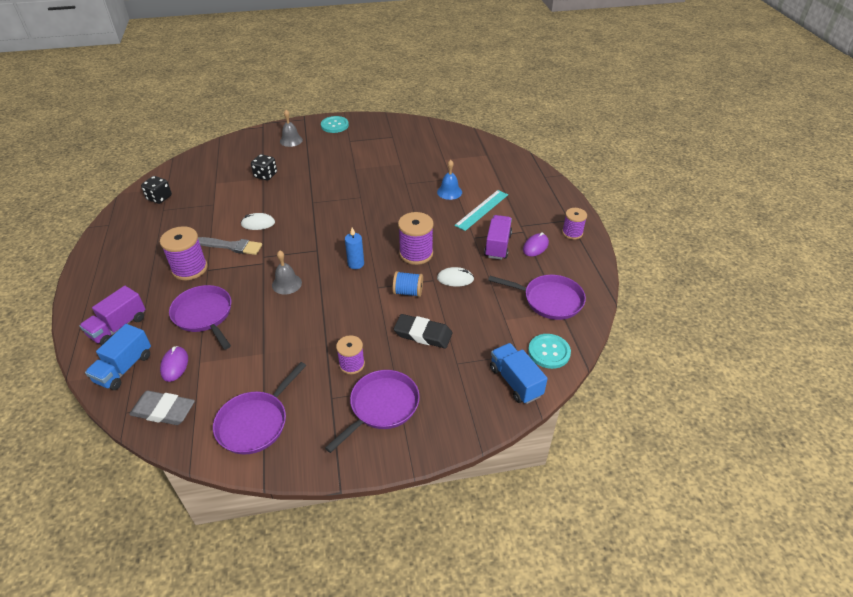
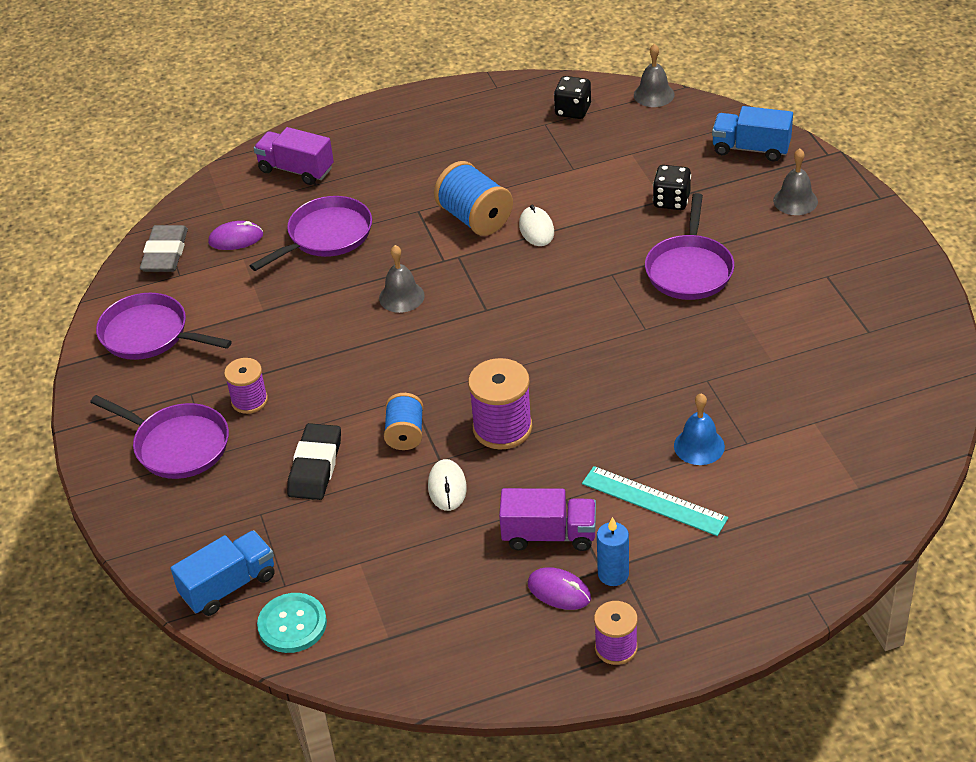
camera: 85 degrees right, 0 degrees up
blue truck [85,324,151,390] -> blue truck moved to [712,106,793,162]
purple spool [160,226,207,280] -> none
grey brush [198,237,262,255] -> blue spool [434,161,513,236]
turquoise button [321,116,349,133] -> none
blue candle [345,228,364,269] -> blue candle moved to [597,517,629,586]
purple pan [488,275,586,320] -> purple pan moved to [645,193,734,300]
none -> grey bell [634,44,675,107]

